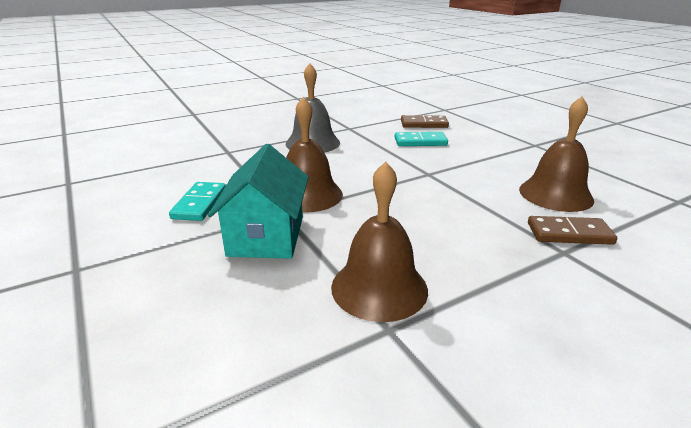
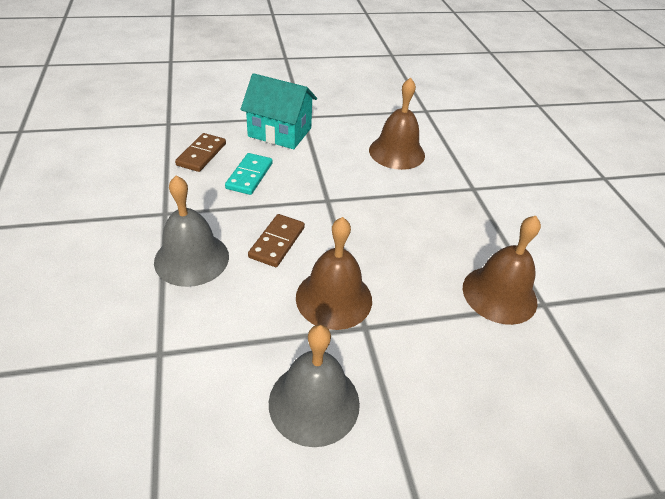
camera: 75 degrees left, 15 degrees up
turquoise domino [169,182,226,221] -> grey bell [269,325,360,447]
turquoise house [208,144,309,259] -> turquoise house moved to [240,73,317,149]
brown domino [528,216,617,245] -> brown domino moved to [248,214,305,267]

